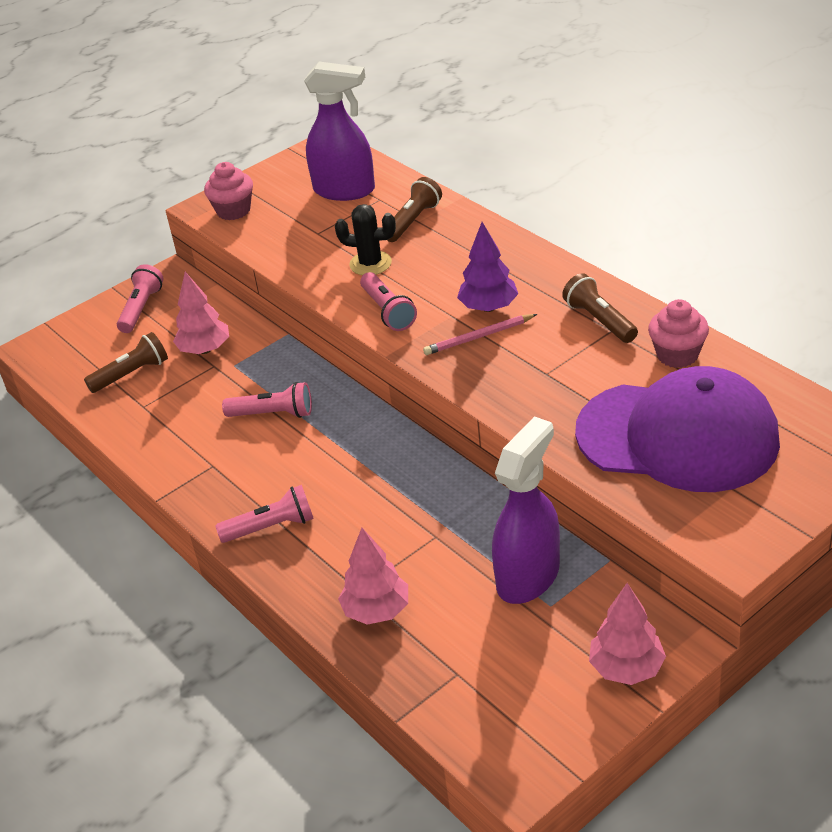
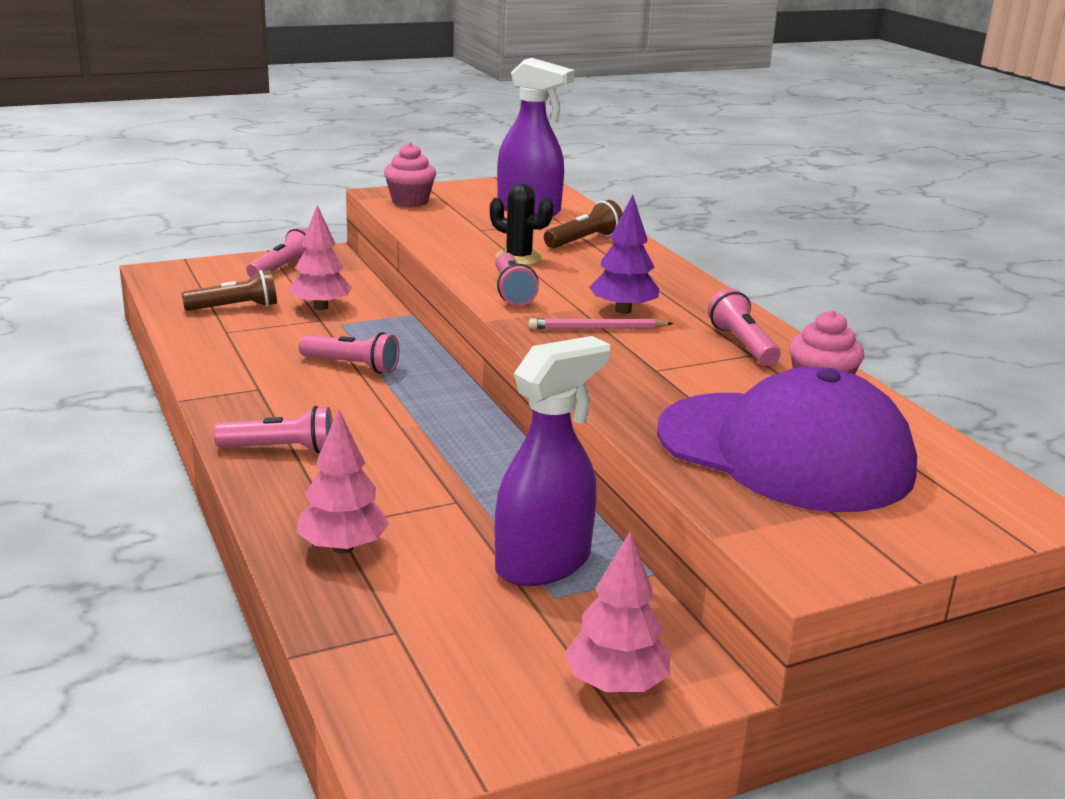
camera: 10 degrees right, 15 degrees down
brown flashlight [562,273,638,343] -> pink flashlight [708,288,781,366]

